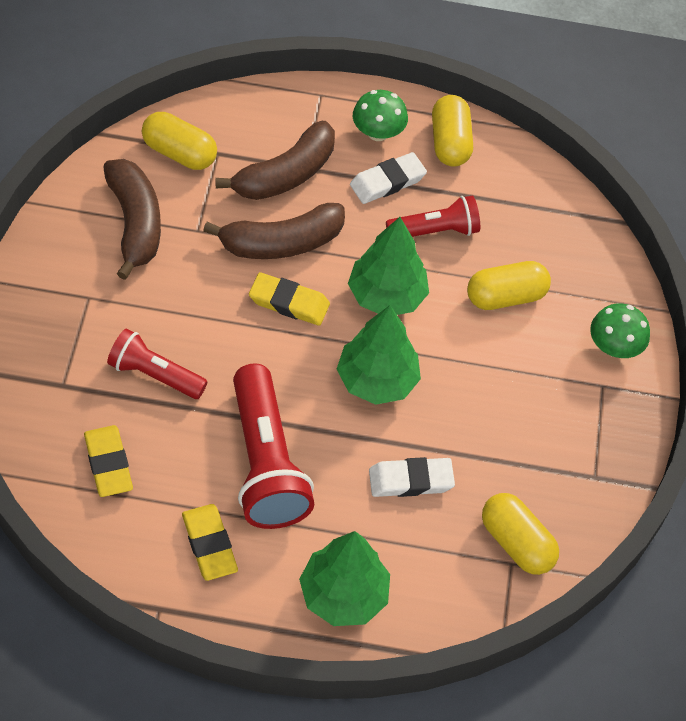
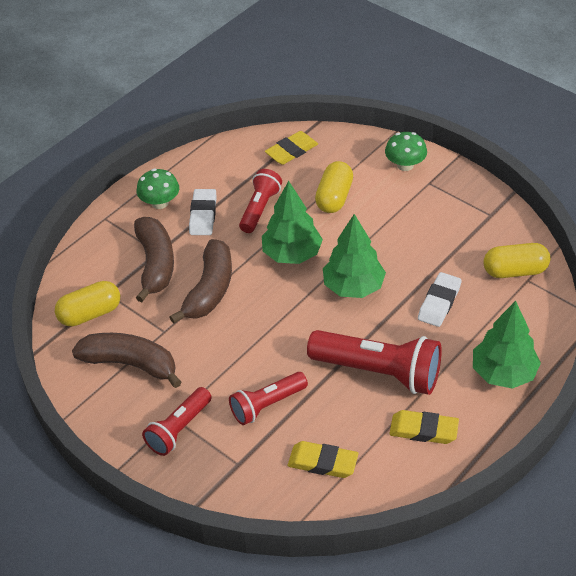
camera: 50 degrees left, 10 degrees down
yellow eraser [249,272,330,326] -> yellow eraser moved to [265,131,318,165]
yellow capsule [432,95,473,167] -> none
none -> red flashlight [142,387,212,456]

